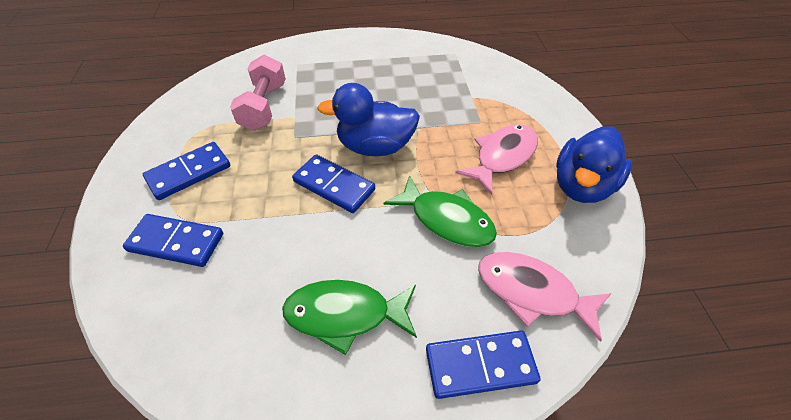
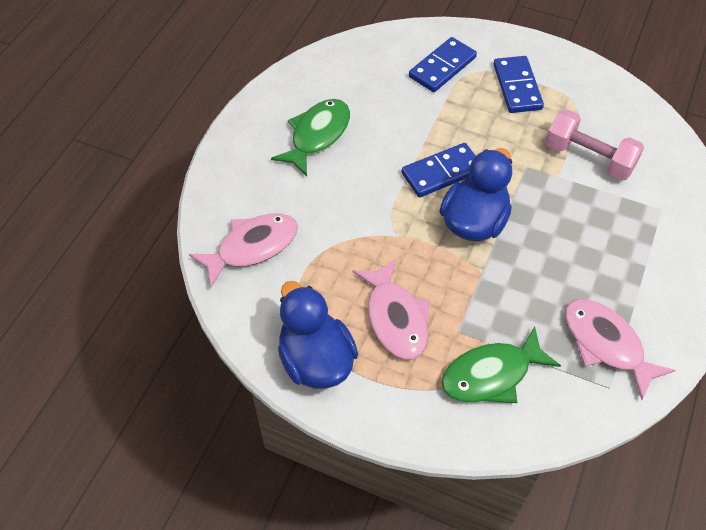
camera: 120 degrees right, 5 degrees up
green fish [384,175,497,247] -> green fish moved to [441,326,561,403]
blue domino [426,331,541,399] -> none
none -> pink fish [565,299,675,400]

